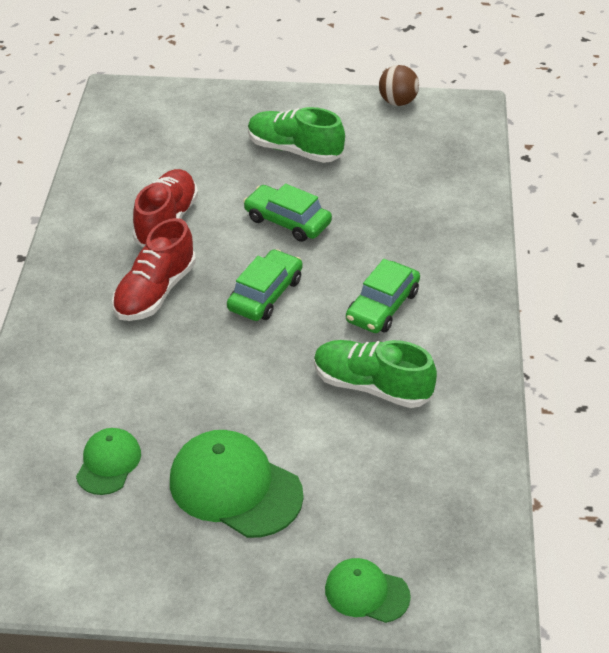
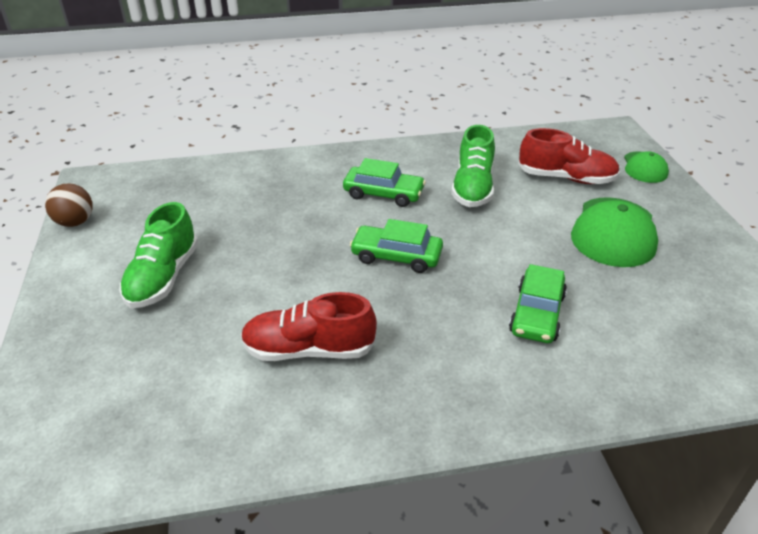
camera: 105 degrees left, 5 degrees down
green cap [76,428,141,495] -> none
red shoe [112,218,196,321] -> red shoe moved to [518,128,620,184]
green car [243,184,332,242] -> green car moved to [509,264,567,343]

